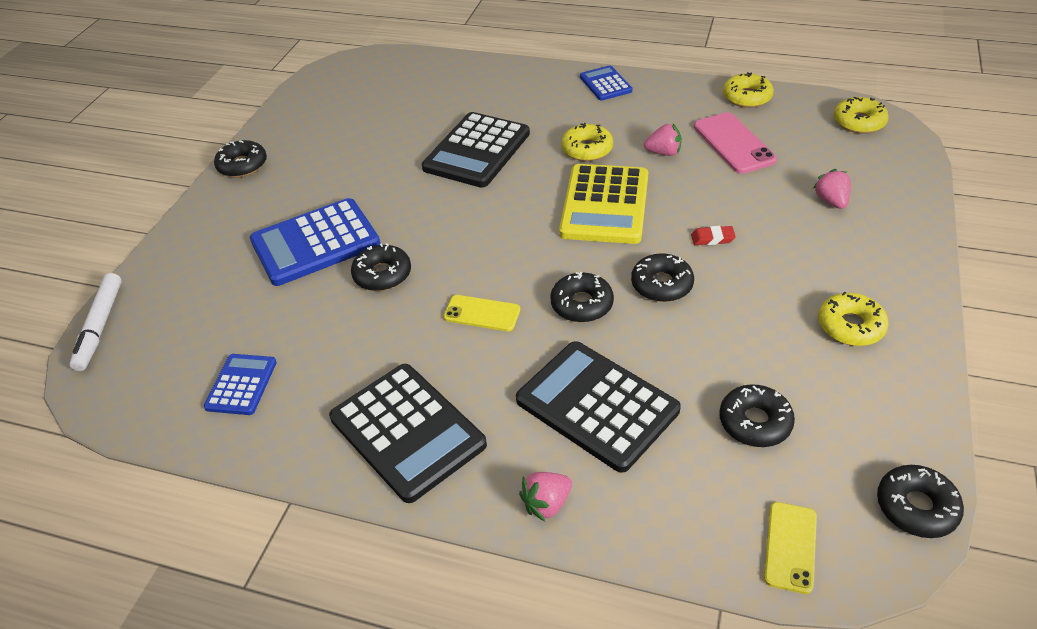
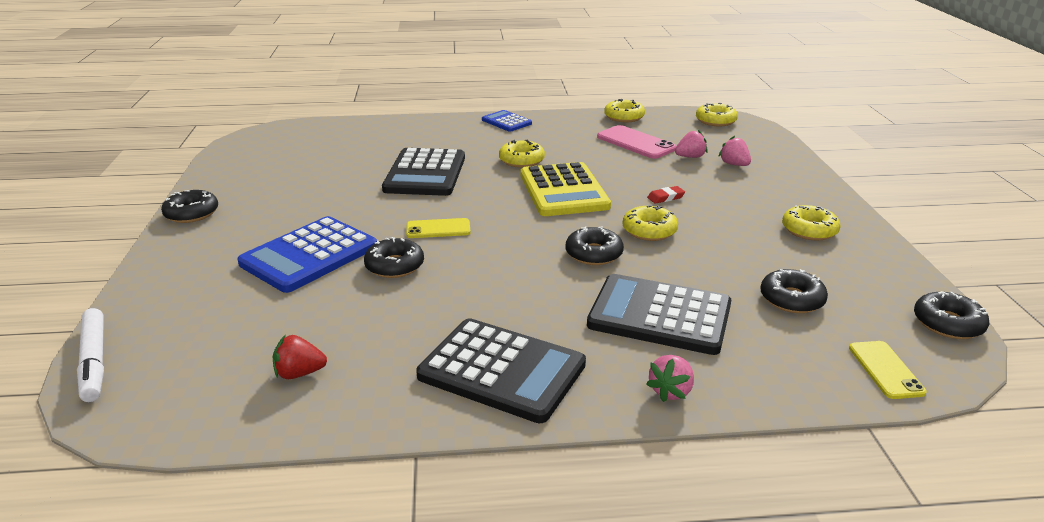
camera: 25 degrees left, 15 degrees down
blue calculator [204,354,277,415] -> red strawberry [273,335,327,379]
yellow phone [443,295,520,331] -> yellow phone moved to [406,218,471,238]
black donut [631,253,694,302] -> yellow donut [622,205,678,241]
pink strawberry [644,124,682,156] -> pink strawberry moved to [675,130,708,158]

